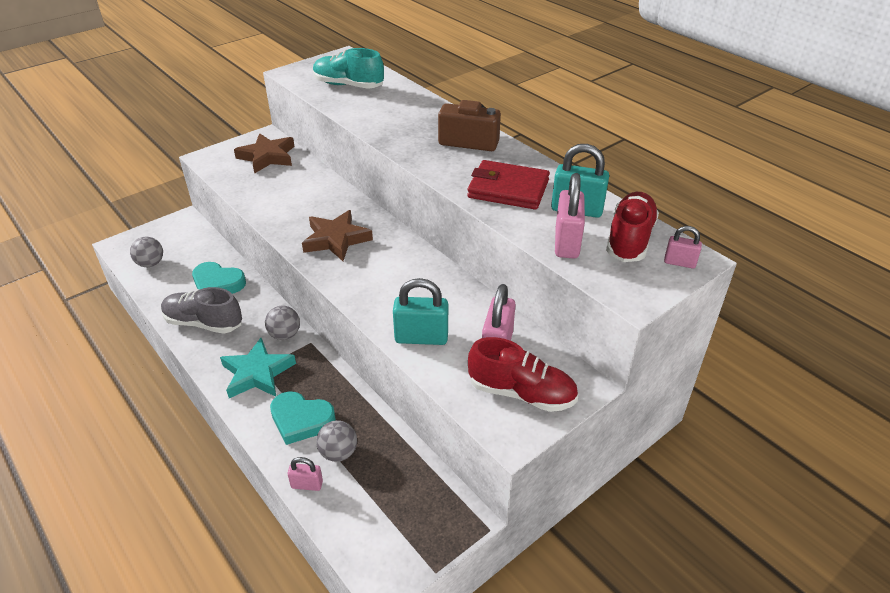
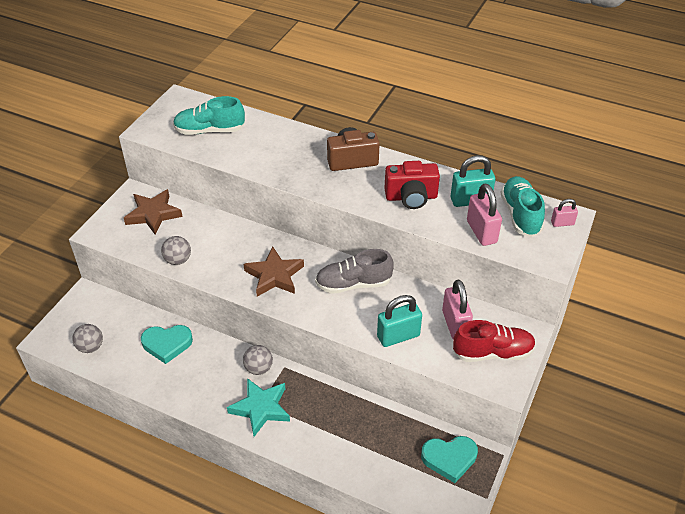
camera: 25 degrees left, 5 degrees up
grey shoe [161,287,242,334] -> grey shoe moved to [315,249,394,294]
turquoise heart [270,391,336,445] -> turquoise heart moved to [421,436,478,483]
pink padlock [287,457,323,491] -> none
grey ball [316,420,357,462] -> grey ball moved to [161,236,191,265]
red wallet [467,160,550,210] -> red camera [385,161,440,209]
red shoe [606,192,659,262] -> turquoise shoe [500,176,545,237]

